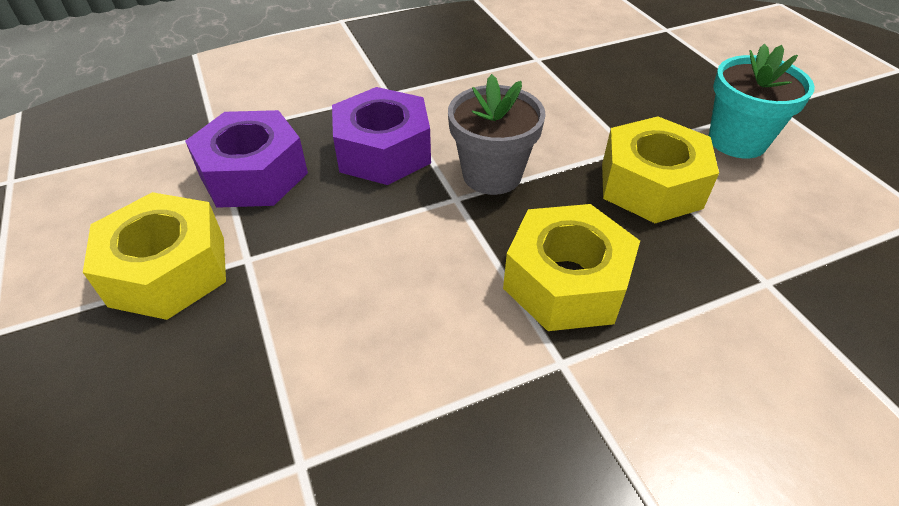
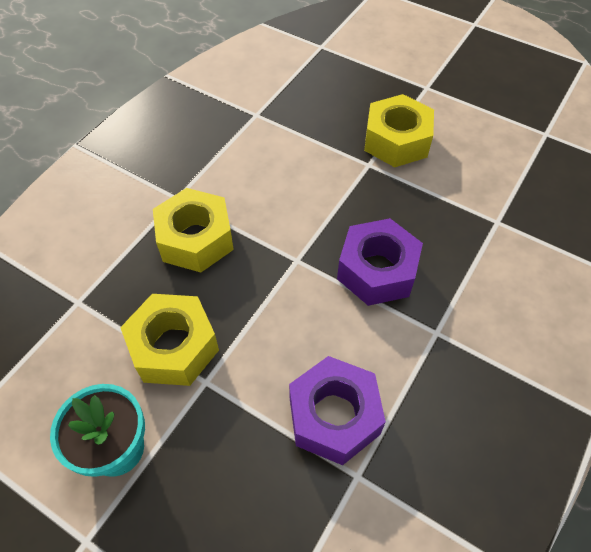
camera: 145 degrees right, 10 degrees up
purple nut [185,110,308,208] -> purple nut moved to [289,356,386,465]
grey flower pot [448,74,546,195] -> none

